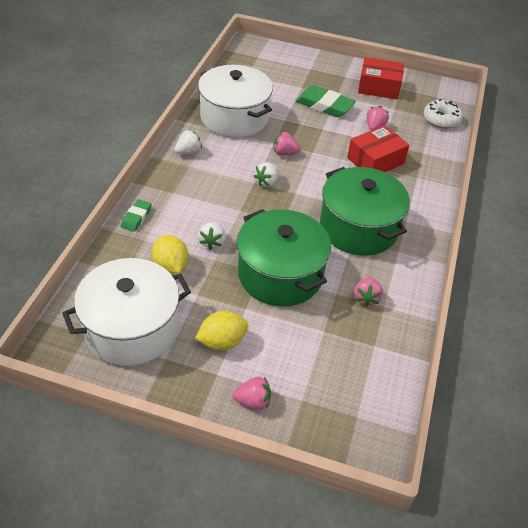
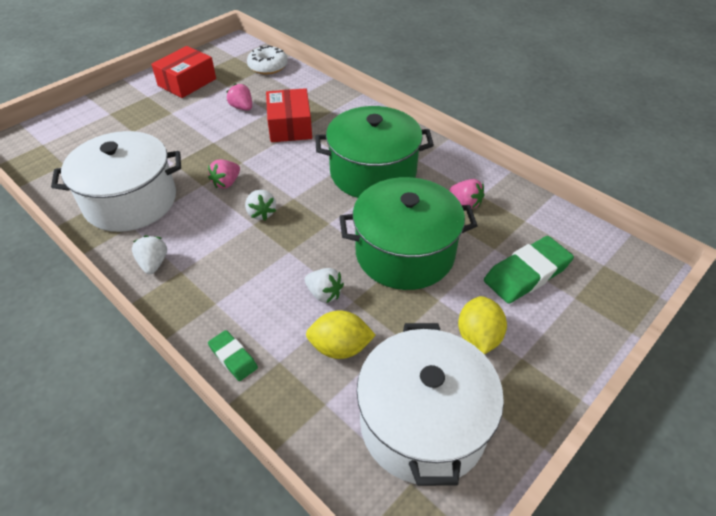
camera: 60 degrees left, 0 degrees up
pink strawberry [233,377,271,410] -> none
green eraser [296,85,356,117] -> green eraser moved to [484,236,574,304]

